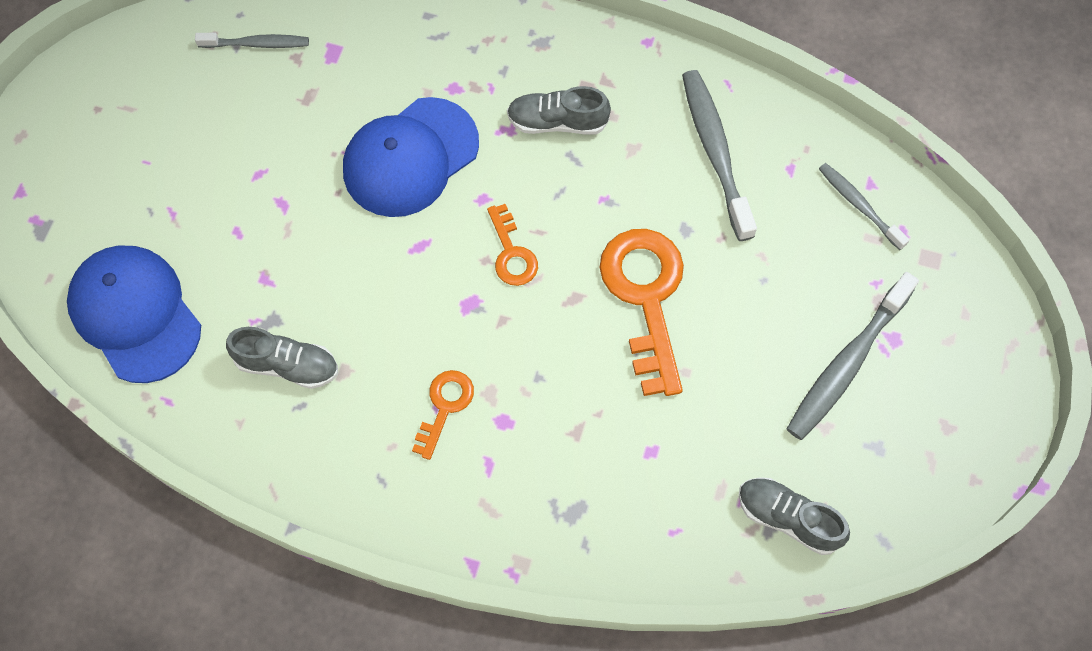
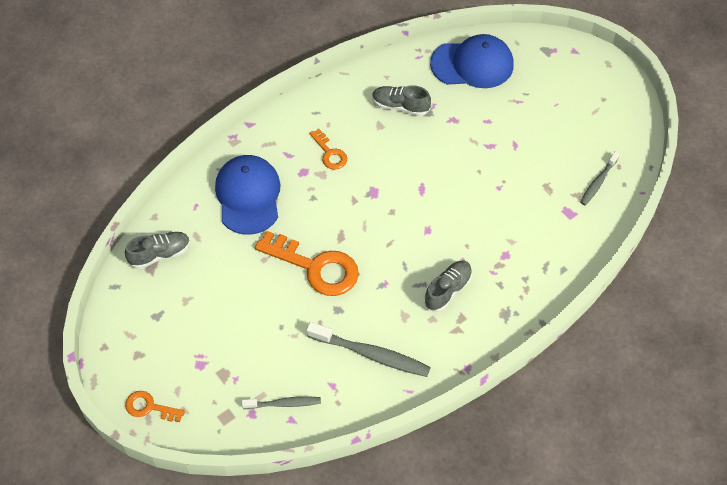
camera: 125 degrees right, 10 degrees down
grey shoe [226,327,338,389] -> grey shoe turned 60 degrees clockwise [372,85,431,116]
blue cap [343,97,479,217] -> blue cap moved to [215,155,280,235]
orange key [487,204,538,286] -> orange key moved to [125,391,185,422]
grey toothbrush [787,272,919,440] -> none

